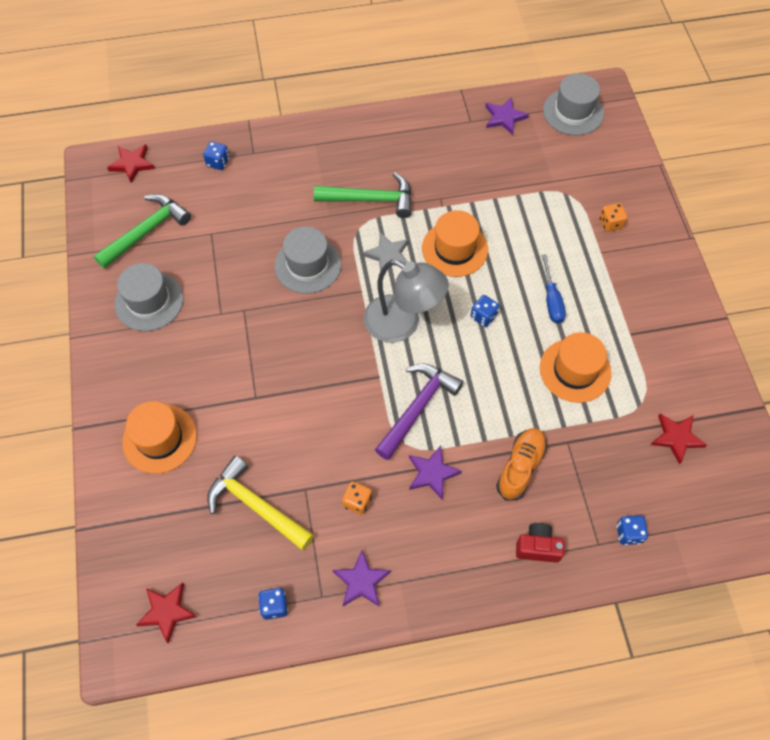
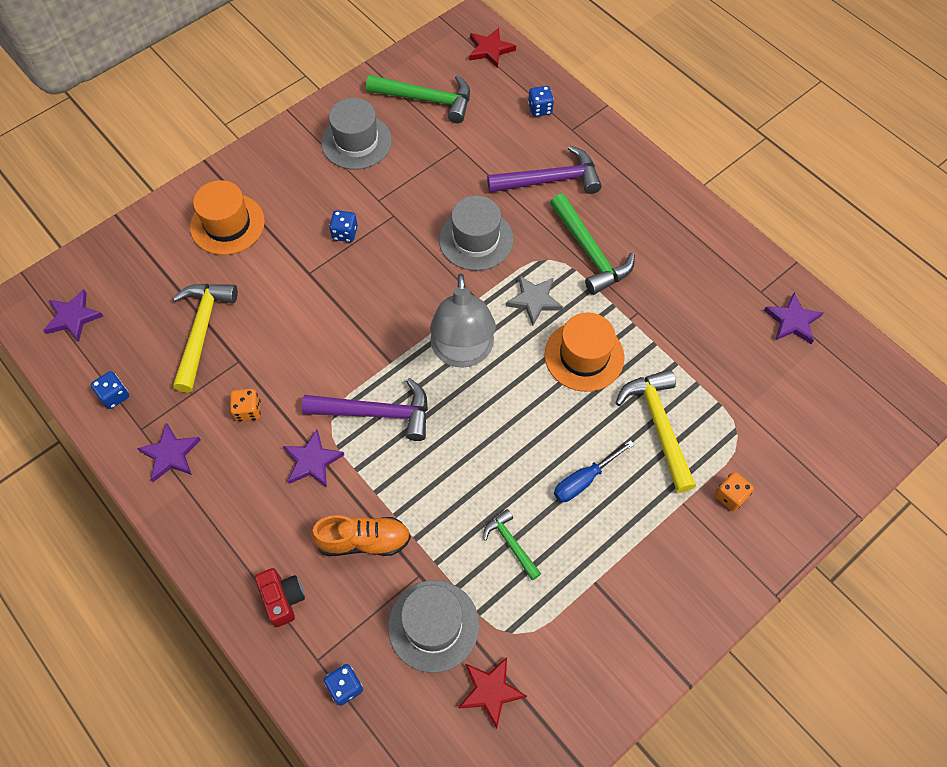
camera: 60 degrees right, 0 degrees up
red star [136,582,197,644] -> purple star [43,289,103,342]
blue dice [470,295,500,327] -> blue dice moved to [329,210,358,242]
orange hat [540,332,611,403] -> green hammer [483,509,541,580]
grey hat [543,73,604,135] -> grey hat moved to [388,580,479,673]
none -> purple hammer [487,146,602,194]
none -> yellow hammer [616,369,696,493]

